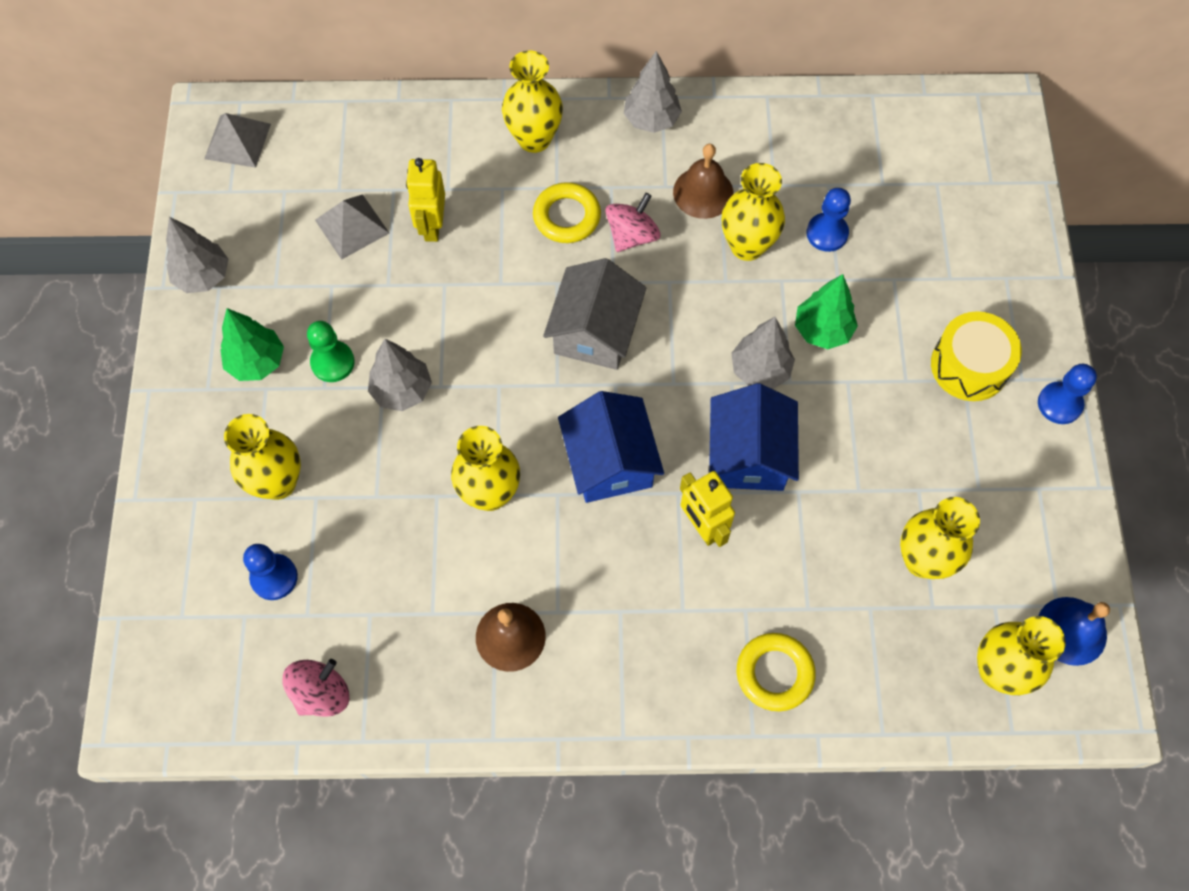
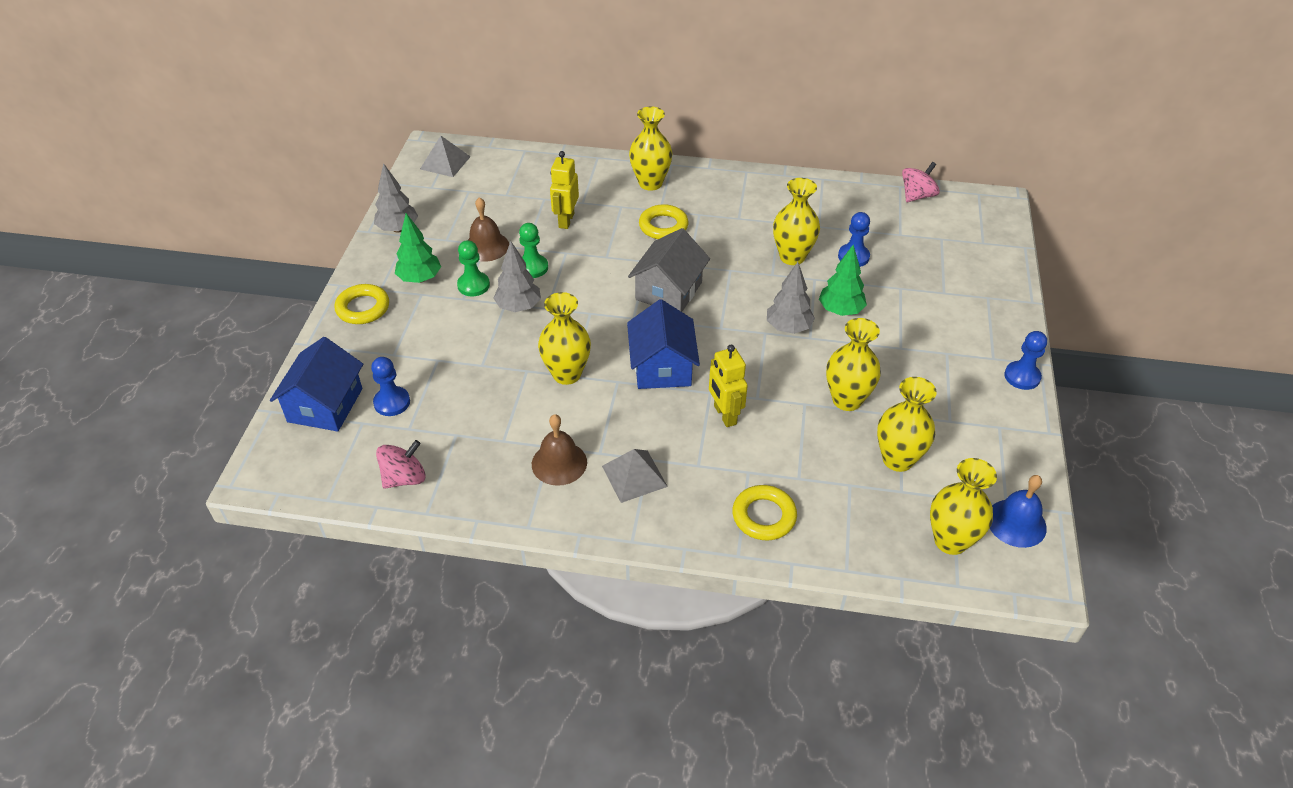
camera: 10 degrees right, 20 degrees down
yellow vase [224,414,301,500] -> yellow vase moved to [826,318,881,411]
grey pyramid [315,194,389,260] -> grey pyramid moved to [602,449,668,503]
pink spinning top [605,193,660,252] -> pink spinning top moved to [902,162,940,202]
grey tree [624,51,682,133] -> none
brown bell [673,144,734,219] -> brown bell moved to [468,197,509,262]
blue house [709,383,799,491] -> blue house moved to [270,337,363,432]
yellow drum [931,311,1022,401] -> none
none -> yellow ring [334,284,389,324]
none -> green pawn [519,223,548,278]

